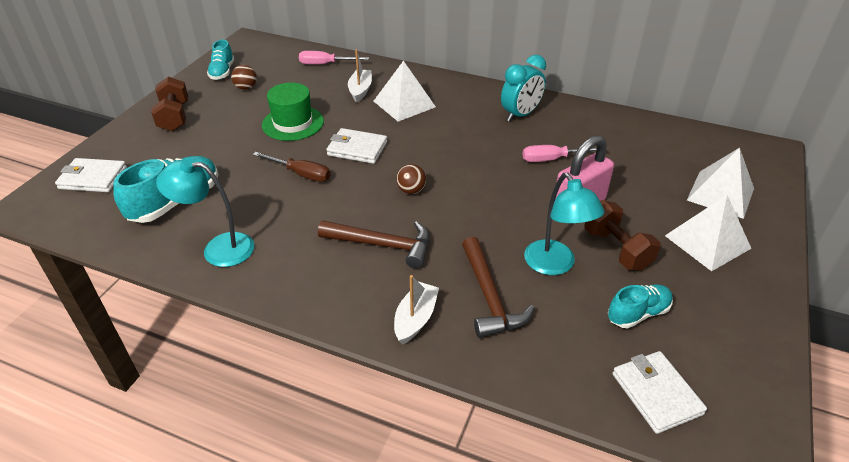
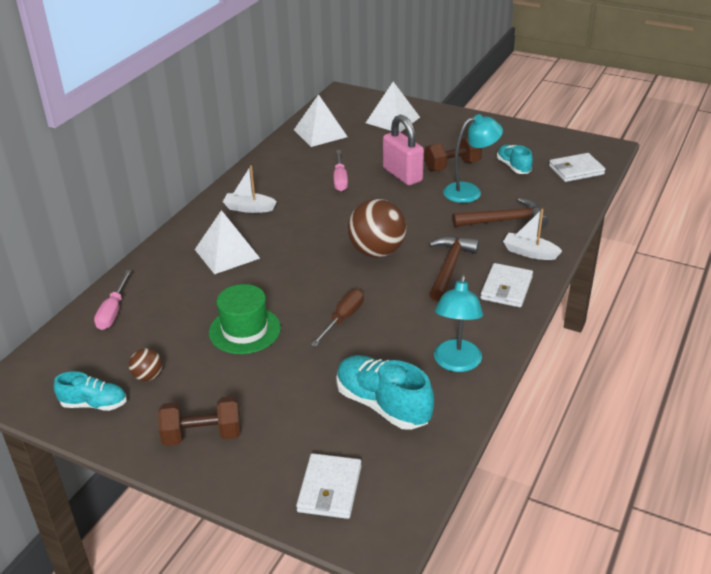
camera: 85 degrees left, 5 degrees down
white wallet [326,128,387,164] -> white wallet moved to [480,263,533,307]
white boat [348,49,372,103] -> white boat moved to [223,165,277,213]
brown ball [396,164,427,194] -> brown ball [348,199,406,258], size x2.10
turquoise clock [501,55,546,122] -> none
white pyramid [665,195,752,271] -> white pyramid moved to [294,94,347,147]

